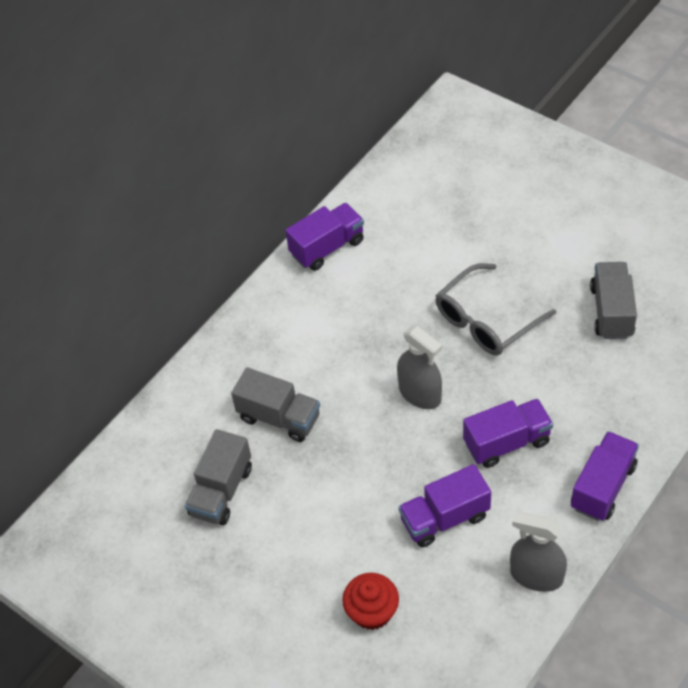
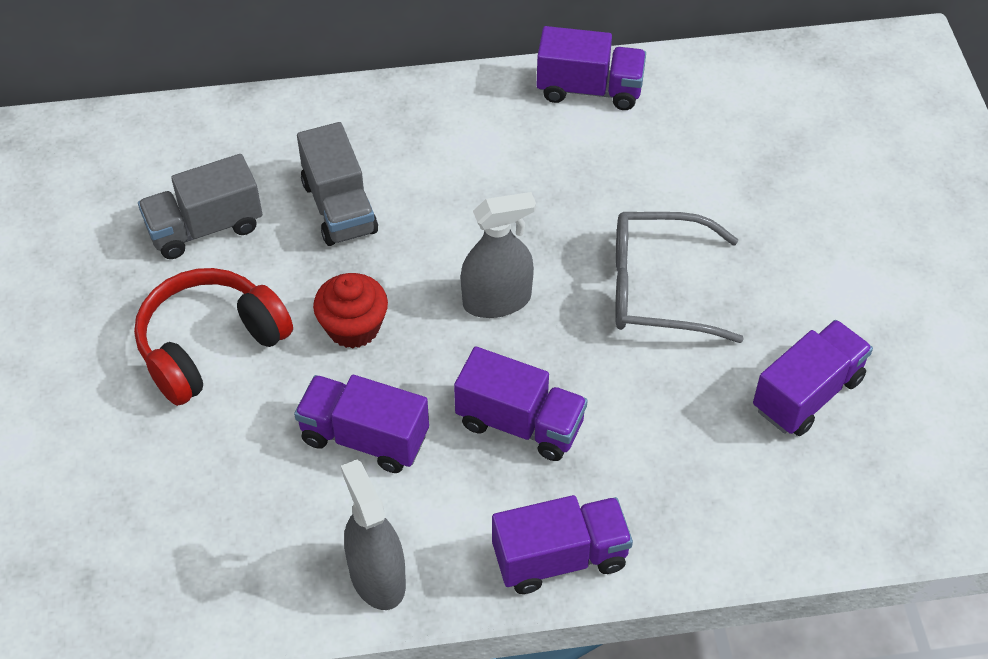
camera: 40 degrees right, 0 degrees up
red cupcake [342,573,399,630] -> red cupcake moved to [313,273,388,349]
grey spray bottle [397,326,442,409] -> grey spray bottle turned 105 degrees counterclockwise [461,192,536,318]
grey truck [590,262,637,339] -> purple truck [753,320,873,436]
none -> red headphones [134,268,293,406]

